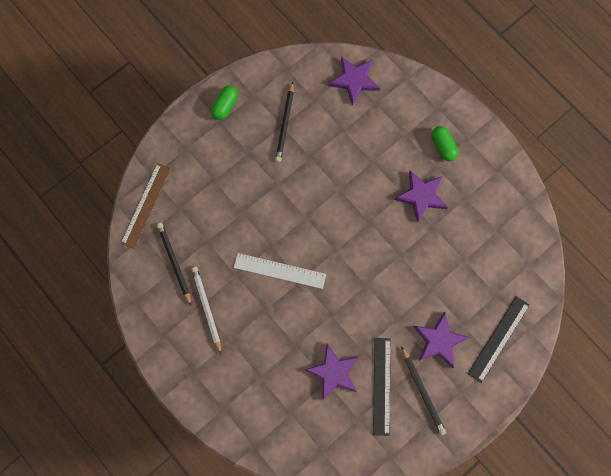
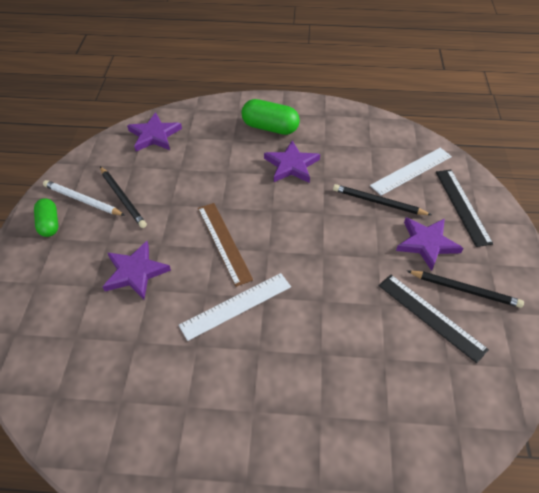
camera: 45 degrees left, 25 degrees down
brown ruler [121,163,171,249] -> brown ruler moved to [198,203,253,287]
black pencil [157,223,191,305] -> black pencil moved to [333,184,432,215]
white pencil [191,267,221,354] -> white pencil moved to [43,180,126,216]
purple star [305,344,358,400] -> purple star moved to [103,241,171,299]
green capsule [431,126,459,161] -> green capsule [241,99,300,135], size x1.54
none -> white ruler [370,148,452,196]

